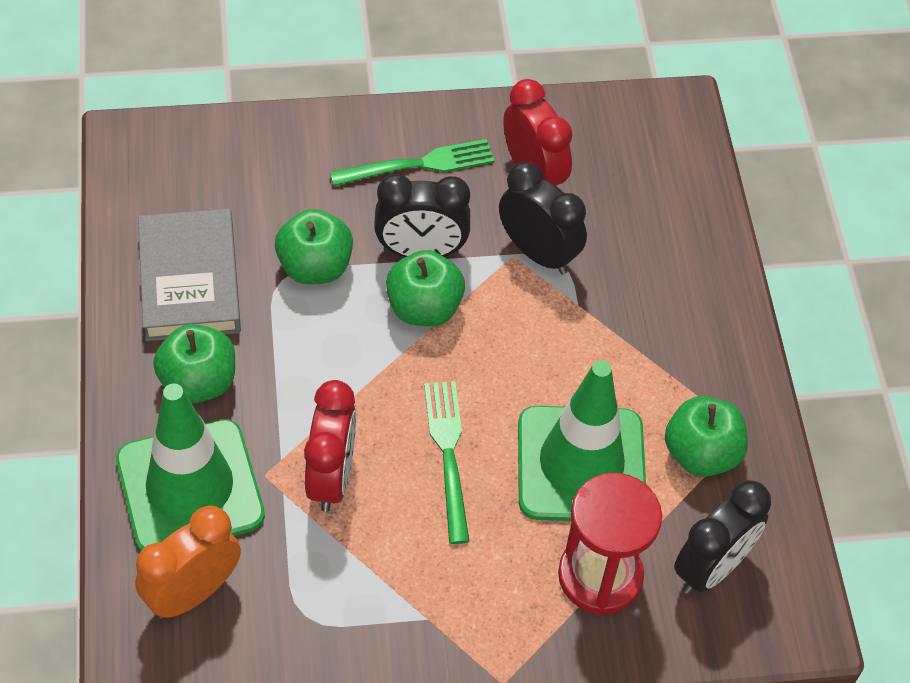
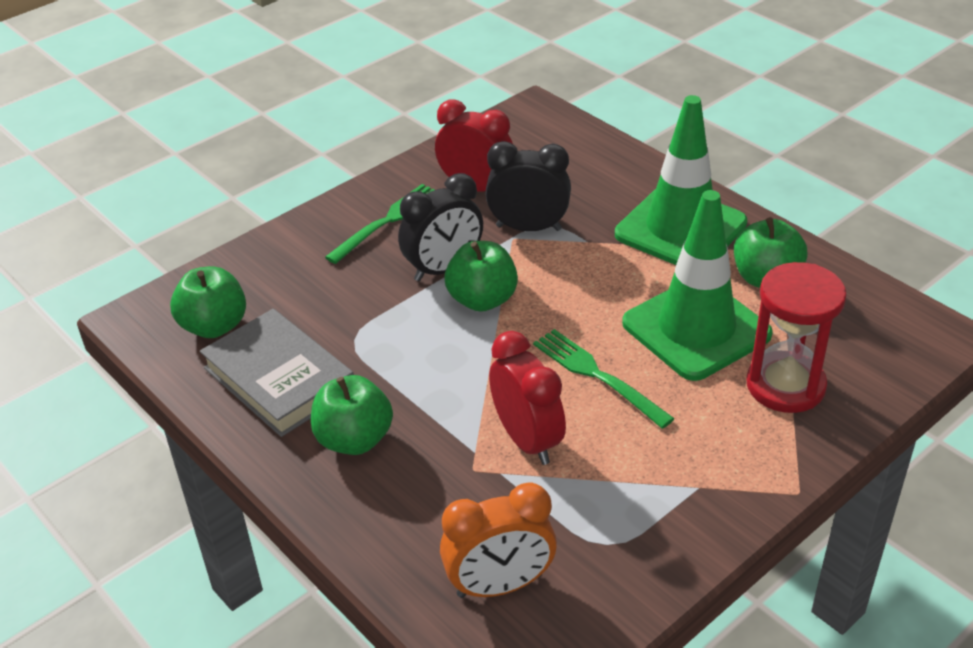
camera: 30 degrees left, 15 degrees down
green traffic cone [116,383,265,551] -> green traffic cone moved to [615,95,747,265]
orange clock [135,506,241,619] -> orange clock turned 120 degrees counterclockwise [440,483,557,598]
green apple [275,209,353,284] -> green apple moved to [170,267,246,338]
black clock [674,480,771,594] -> none

